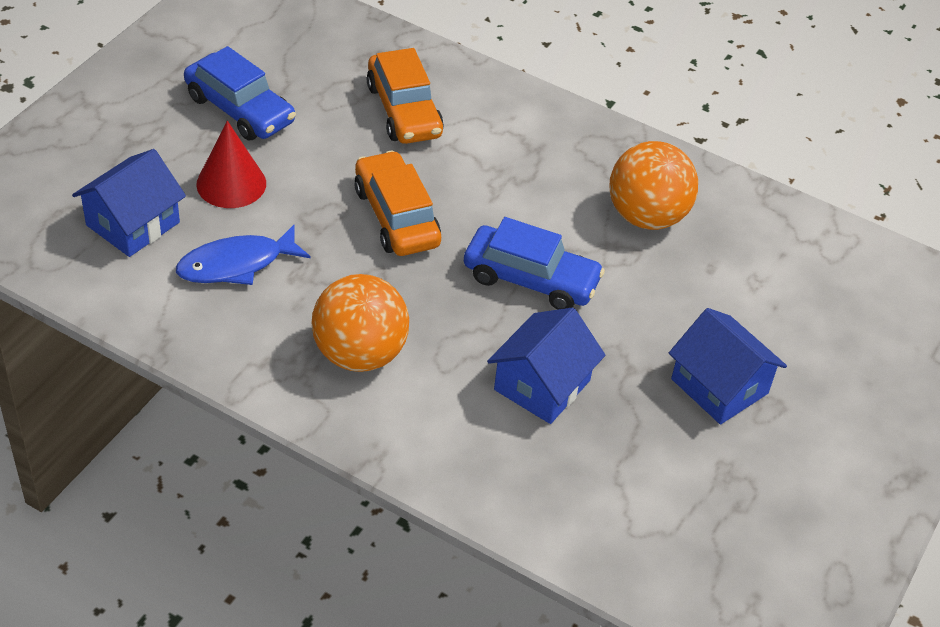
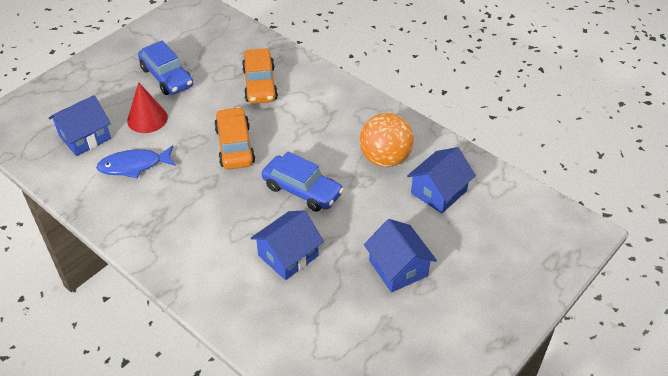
camera: 15 degrees right, 0 degrees up
orange ball [312,274,409,372] -> none
none -> blue house [407,147,476,213]

